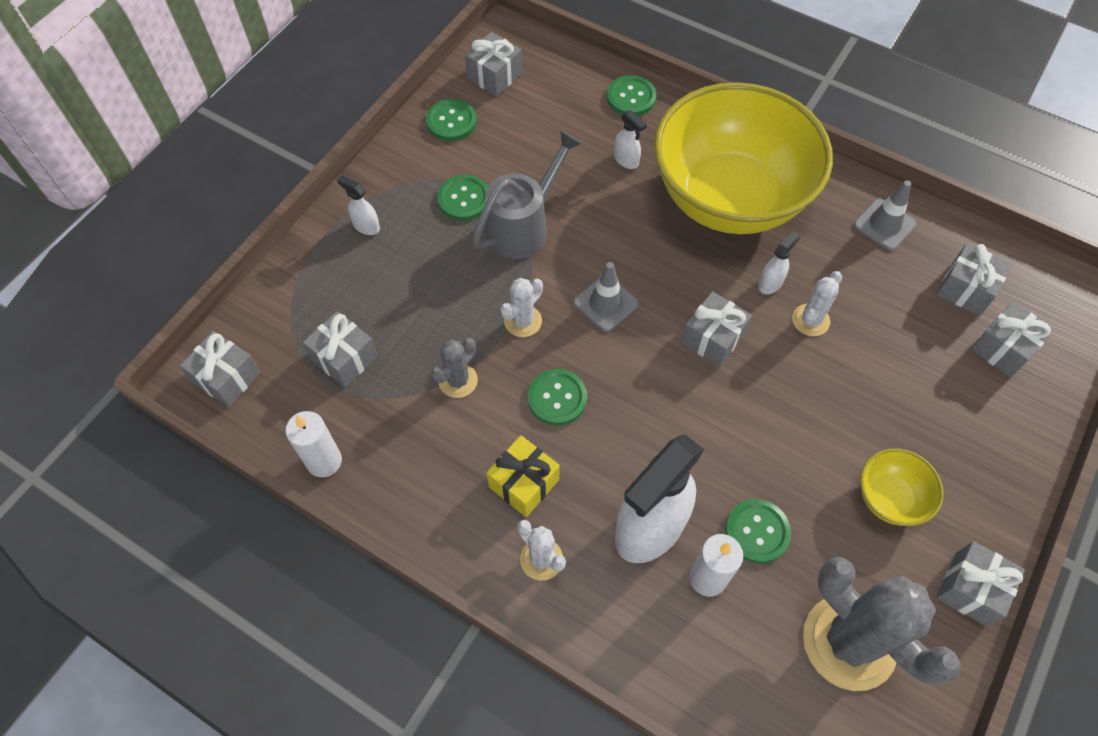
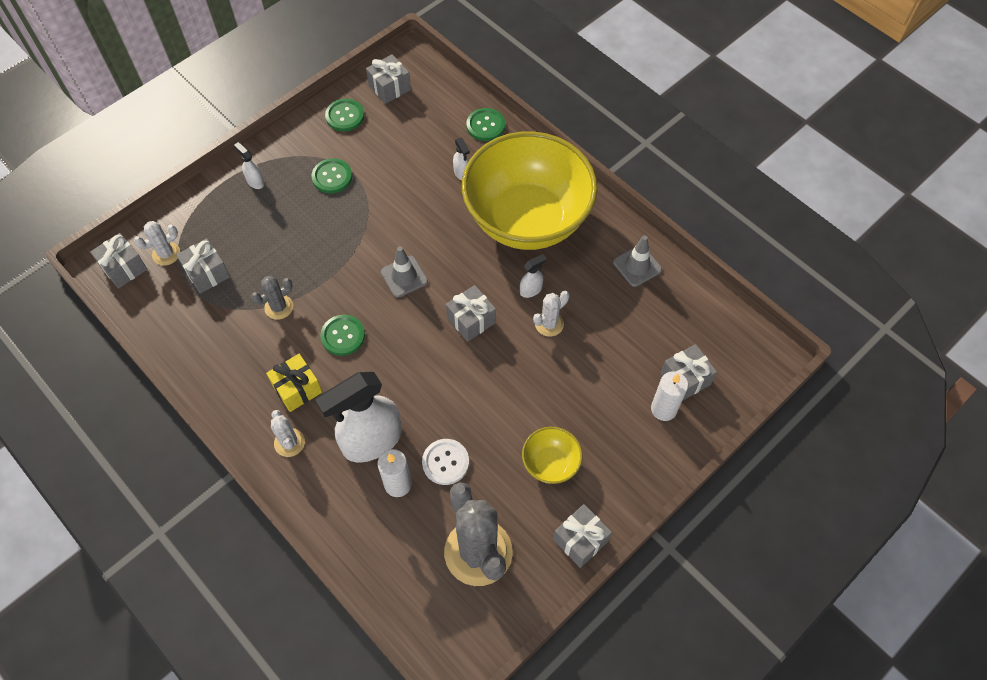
camera: 15 degrees right, 0 degrees up
white candle [285,411,342,477] -> white candle moved to [651,371,688,421]
grey watering can [471,130,582,259] -> none
white cactus [500,278,543,337] -> white cactus moved to [134,221,180,265]
green button [725,499,791,563] -> white button [422,439,469,485]
grey gift [936,243,1012,316] -> none

